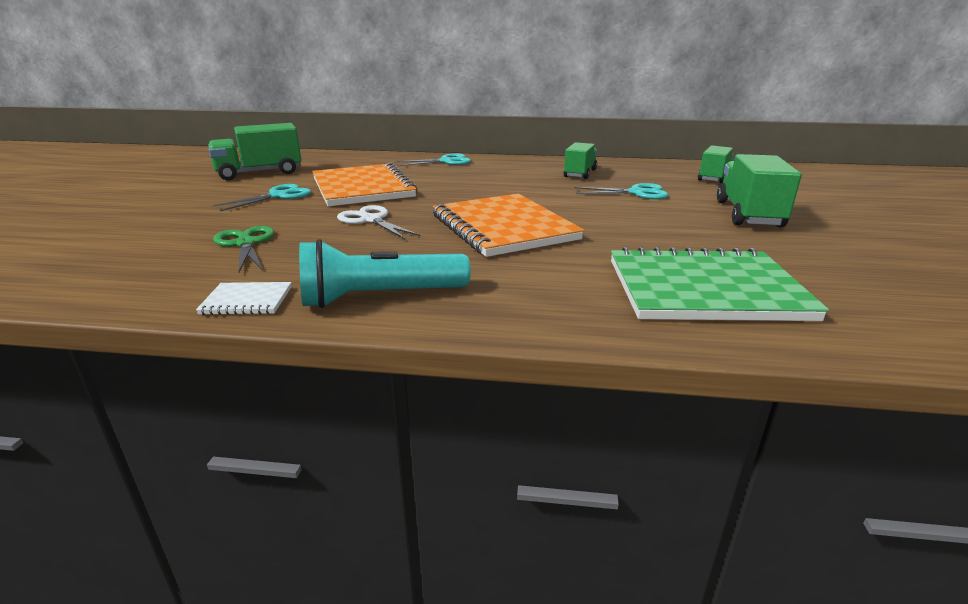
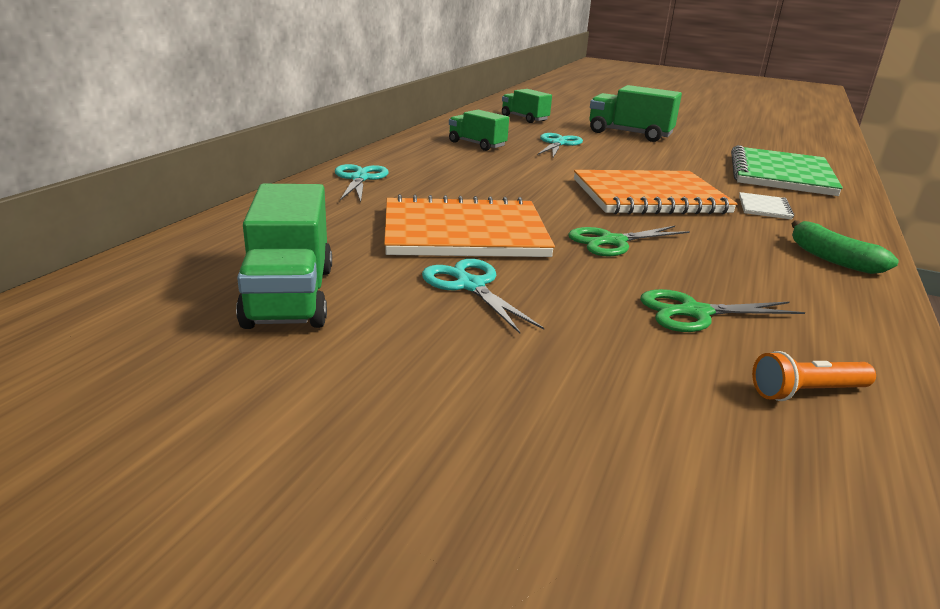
camera: 75 degrees left, 0 degrees up
white notebook [196,282,292,315] -> white notebook moved to [739,192,794,220]
turquoise flashlight [299,239,471,308] -> green banana [791,220,898,274]
white scissors [337,205,421,239] -> green scissors [568,226,690,256]
none -> orange flashlight [752,351,876,401]

